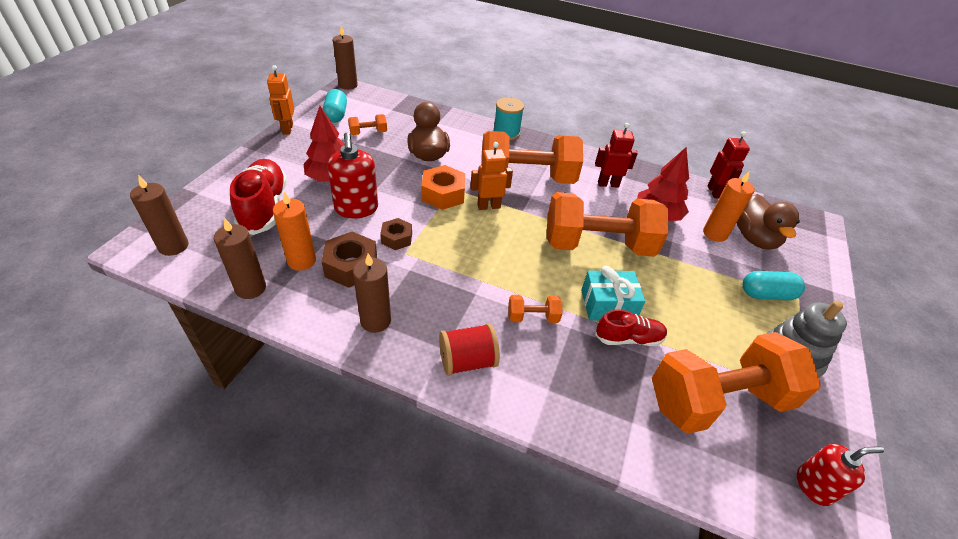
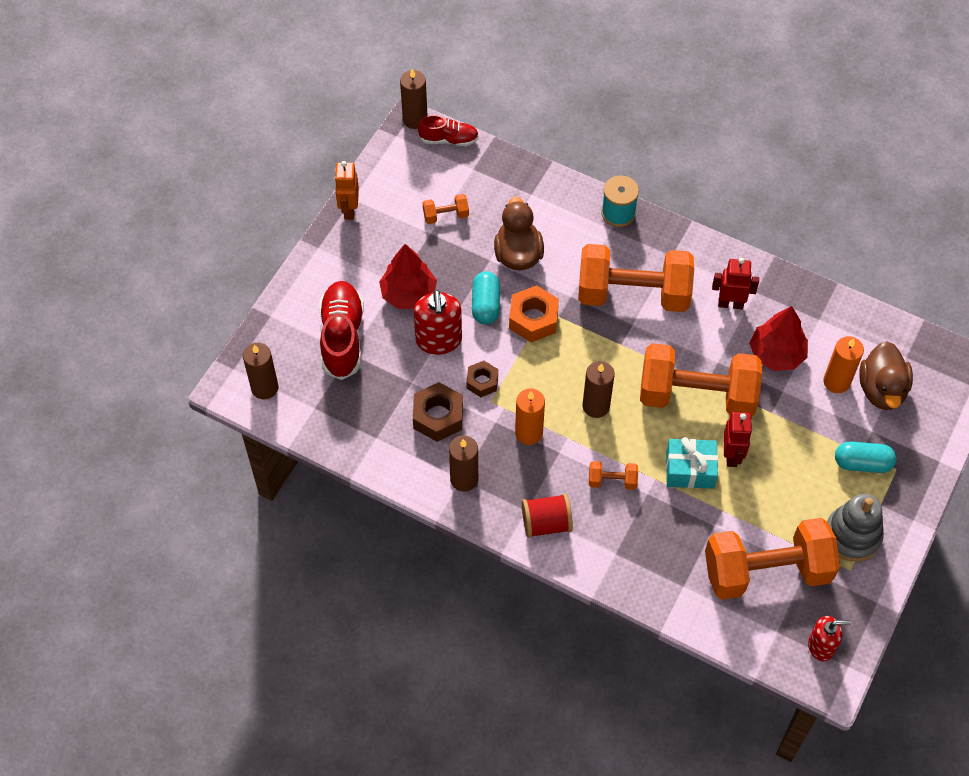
camera: 10 degrees right, 15 degrees up
brown candle [214,218,266,299] -> brown candle moved to [583,361,615,418]
orange candle [273,191,316,271] -> orange candle moved to [515,388,545,445]
turquoise capsule [323,89,347,123] -> turquoise capsule moved to [472,271,500,325]
orange robot [470,142,513,210] -> none
red shoe [595,310,667,346] -> red shoe moved to [418,115,479,146]
red robot [707,131,750,198] -> red robot moved to [724,412,752,467]

